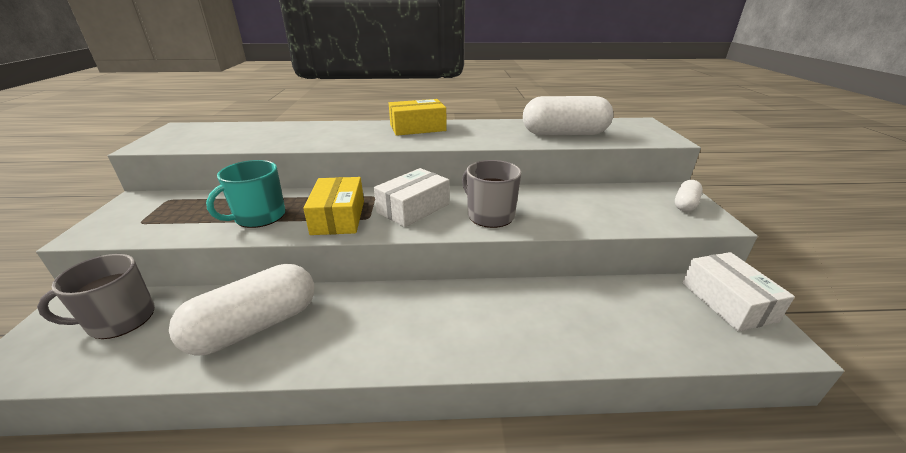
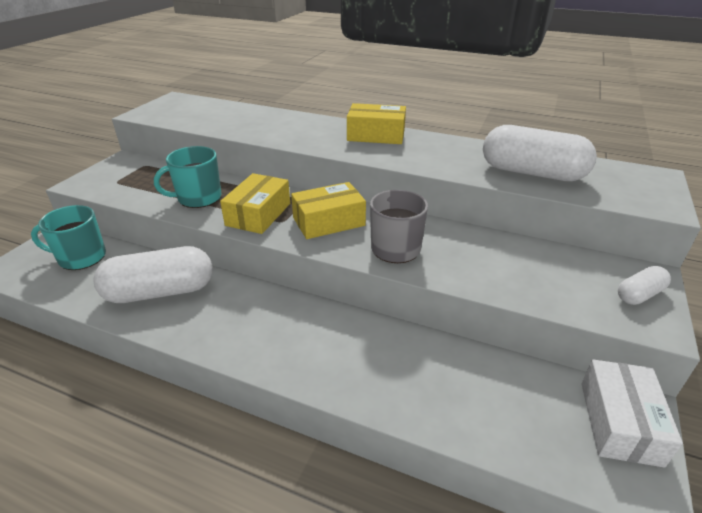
camera: 25 degrees right, 5 degrees up
grey mug [37,254,155,339] -> turquoise mug [31,205,106,270]
white box [374,168,449,227] -> yellow box [291,182,366,239]

